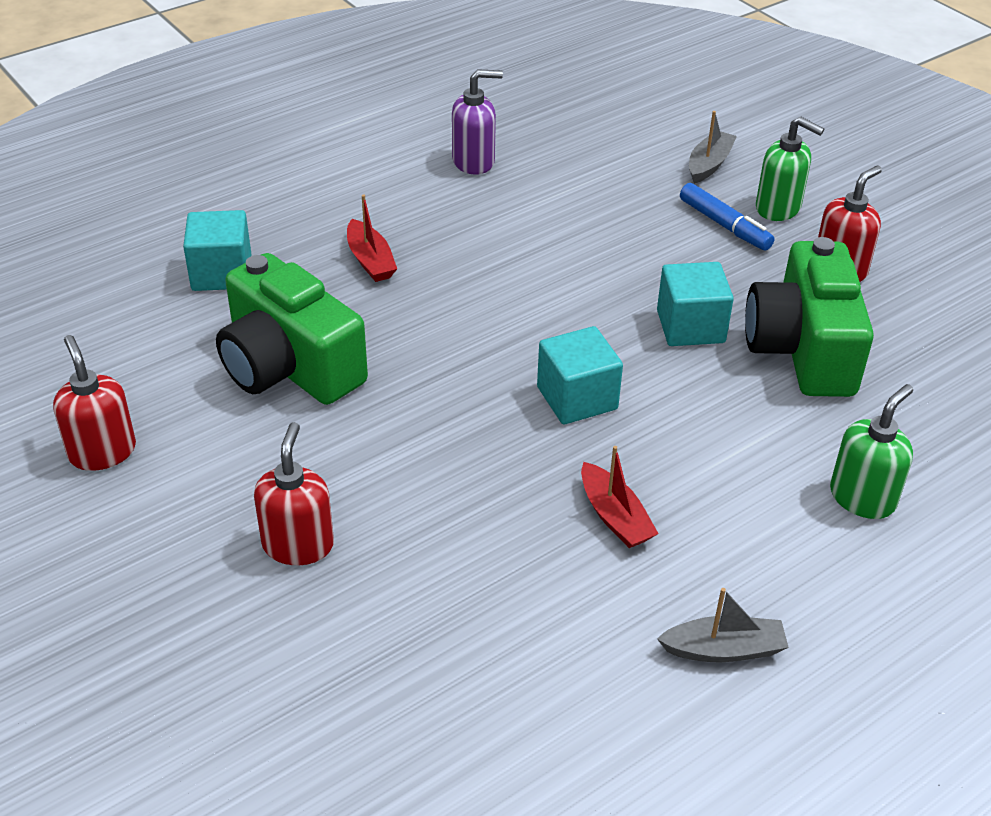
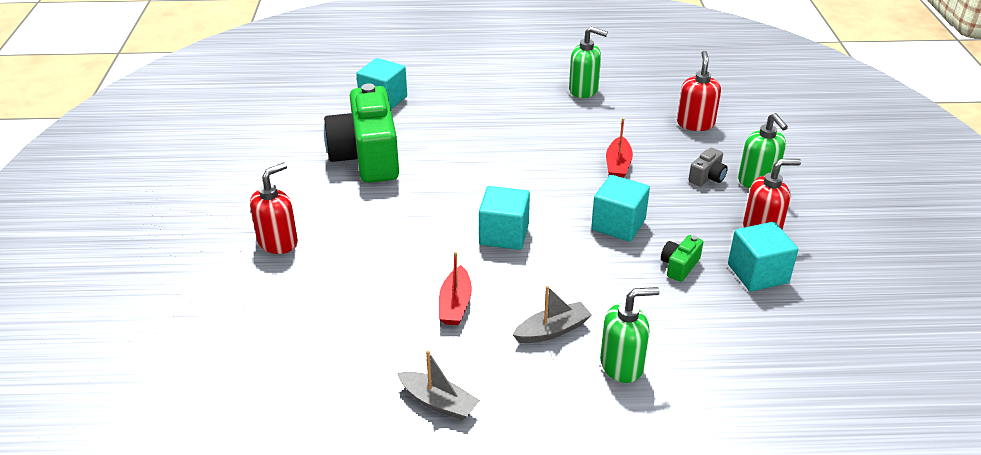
camera: 35 degrees right, 5 degrees down
red soap dispenser [53,335,136,471] -> red soap dispenser moved to [677,51,721,131]
red boat [347,194,397,282] -> red boat moved to [606,118,633,178]
purple soap dispenser [452,69,503,175] -> green soap dispenser [569,27,608,98]
blue marker [680,183,774,251] -> grey camera [688,148,728,186]
grey boat [689,111,737,184] -> grey boat moved to [513,286,592,343]
green camera [745,237,874,397] -> green camera [661,235,703,282], size x0.41
none -> turquoise cube [728,222,798,291]

